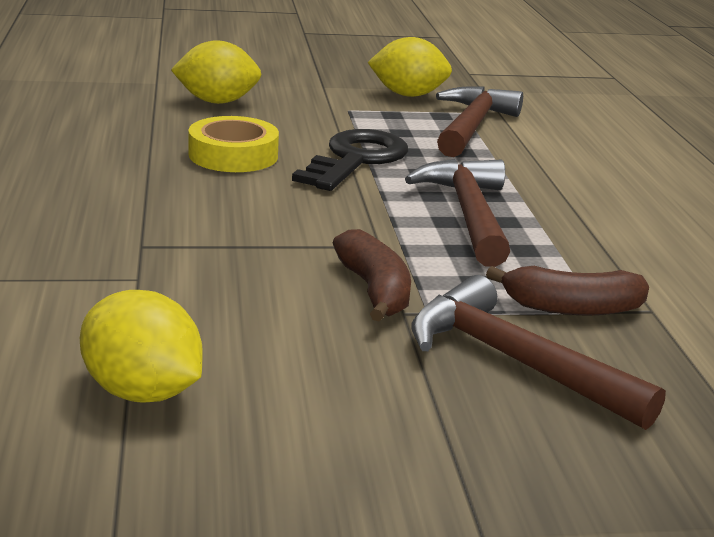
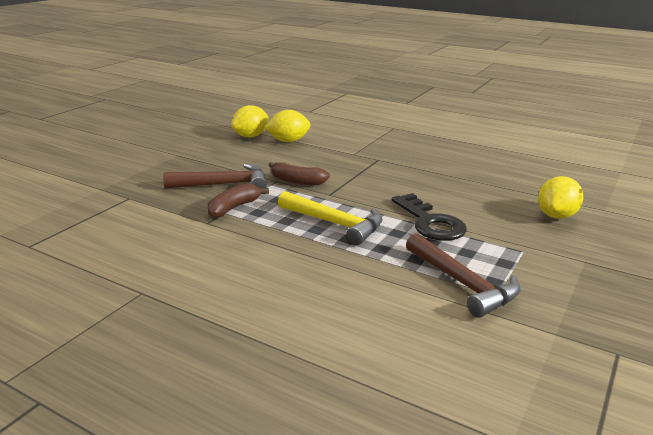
camera: 130 degrees right, 0 degrees up
yellow tape [188,116,279,172] -> none
yellow lemon [368,37,452,97] -> yellow lemon moved to [231,105,268,137]
brown hammer [405,159,510,267] -> yellow hammer [278,191,383,245]

